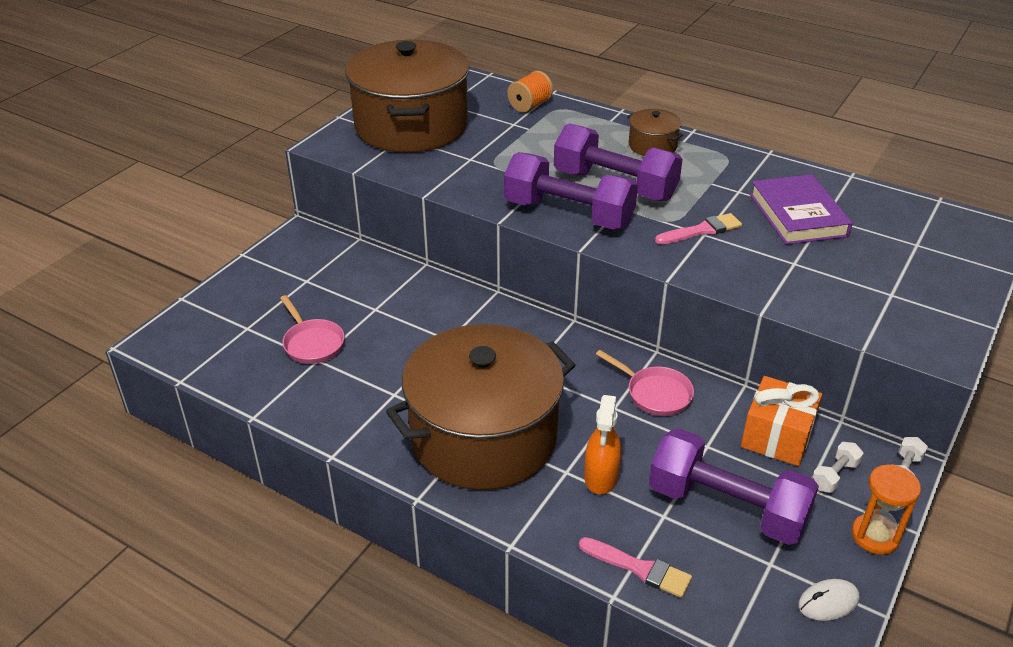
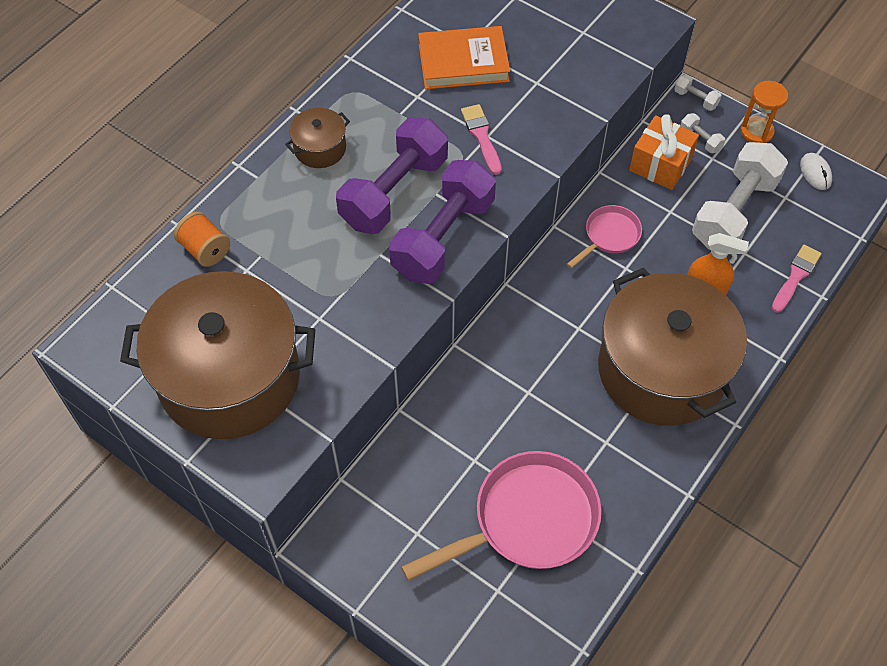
camera: 85 degrees left, 20 degrees up
pink pan [280,295,345,364] -> pink pan [401,451,602,581], size x1.92
purple dumbbell [649,428,819,545] -> white dumbbell [692,142,788,249]
purple book [750,174,853,245] -> orange book [418,26,510,89]

